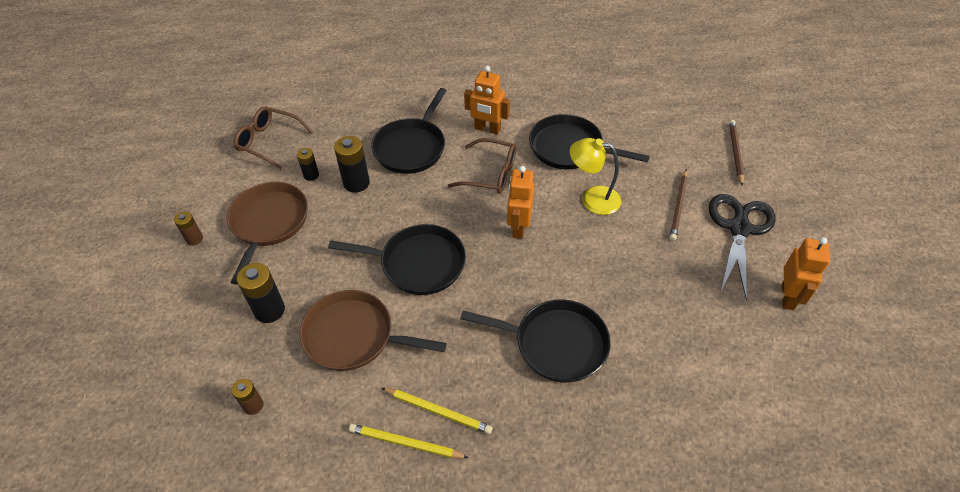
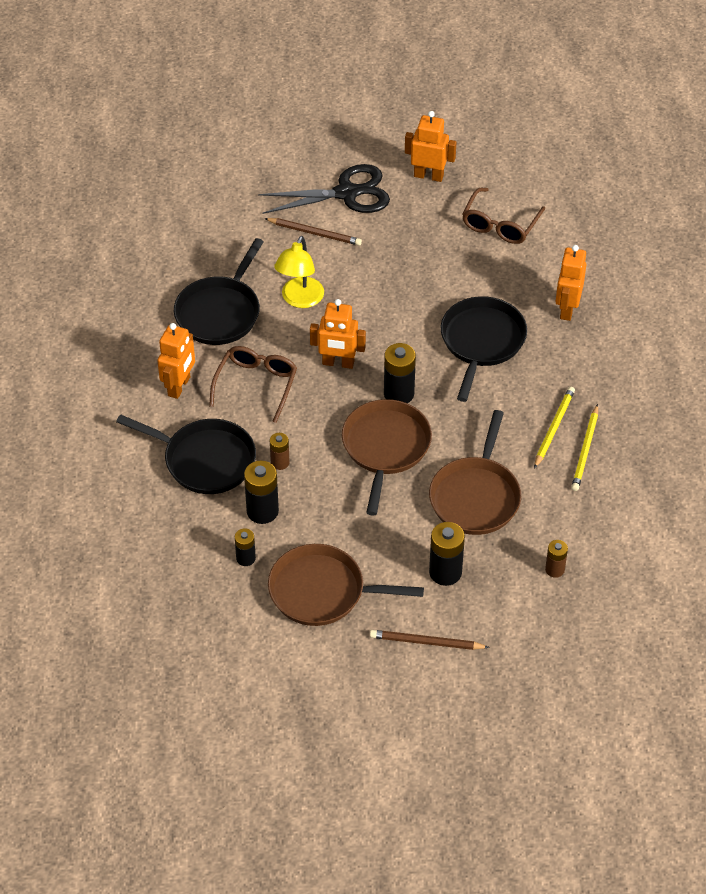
camera: 90 degrees left, 0 degrees up
brown battery [174,211,203,246] -> brown battery moved to [270,433,290,470]
brown glasses [234,106,313,169] -> brown glasses moved to [462,187,545,244]
black pan [328,224,466,295] -> brown pan [342,399,432,516]
black scissors [709,194,776,301] -> black scissors turned 150 degrees clockwise [258,164,390,214]
brown pencil [729,120,744,186] -> brown pencil moved to [370,630,490,650]
none -> black battery [384,343,416,403]
none -> orange robot [556,245,586,321]

